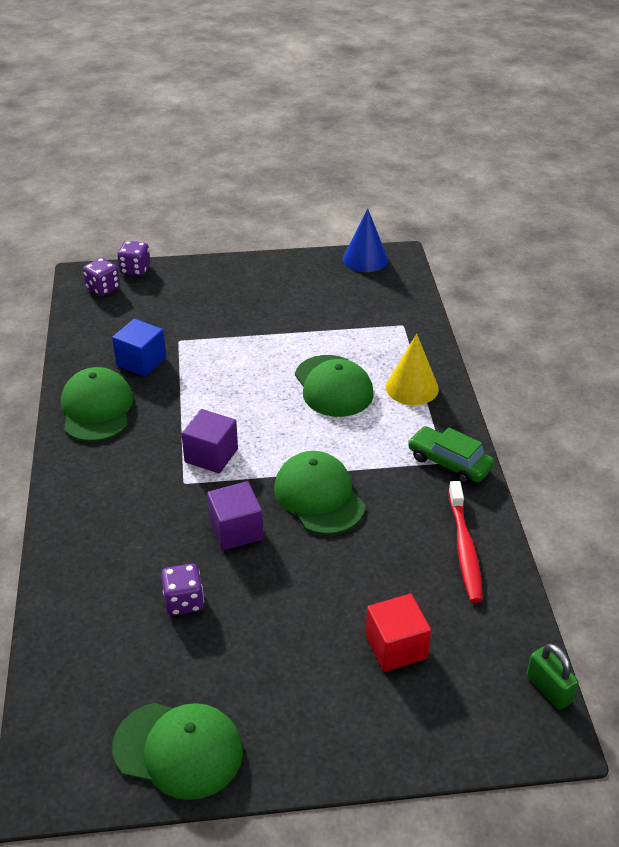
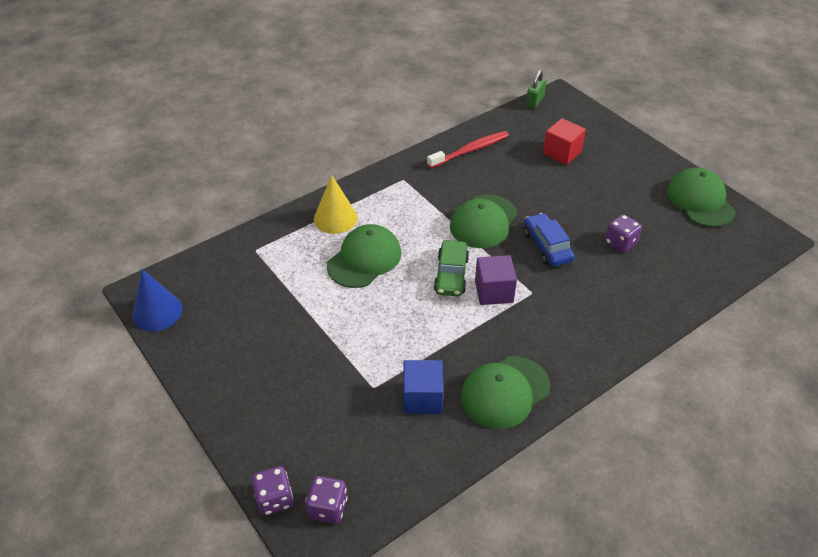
camera: 120 degrees left, 5 degrees up
purple cube [207,481,263,551] -> blue car [524,213,575,267]
green car [408,426,494,484] -> green car moved to [434,240,469,296]

